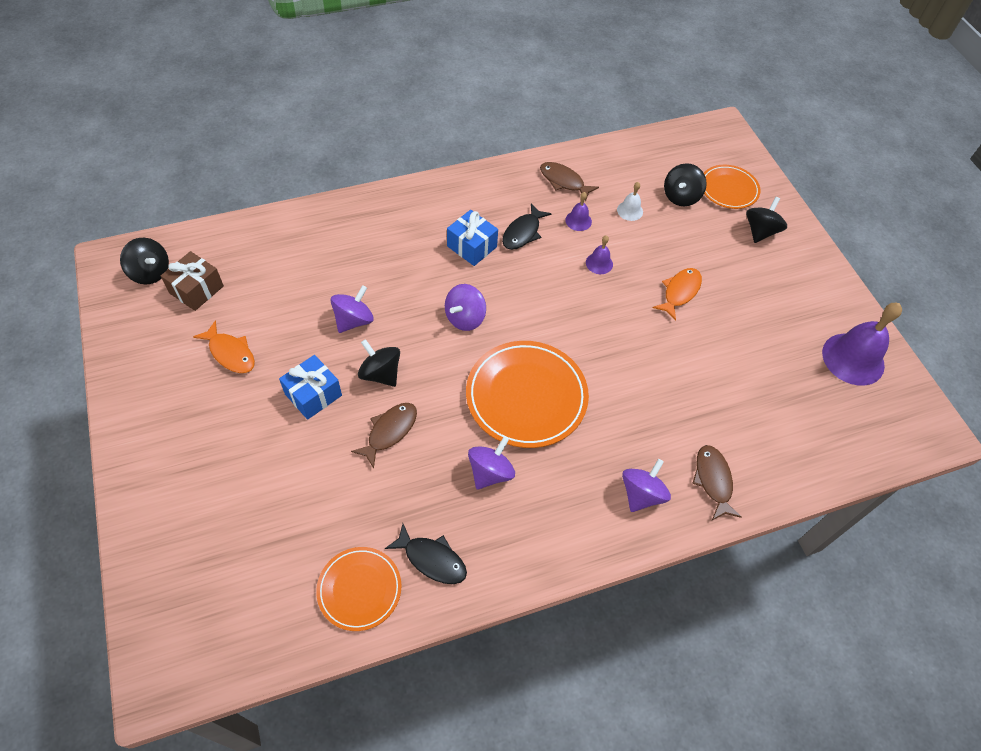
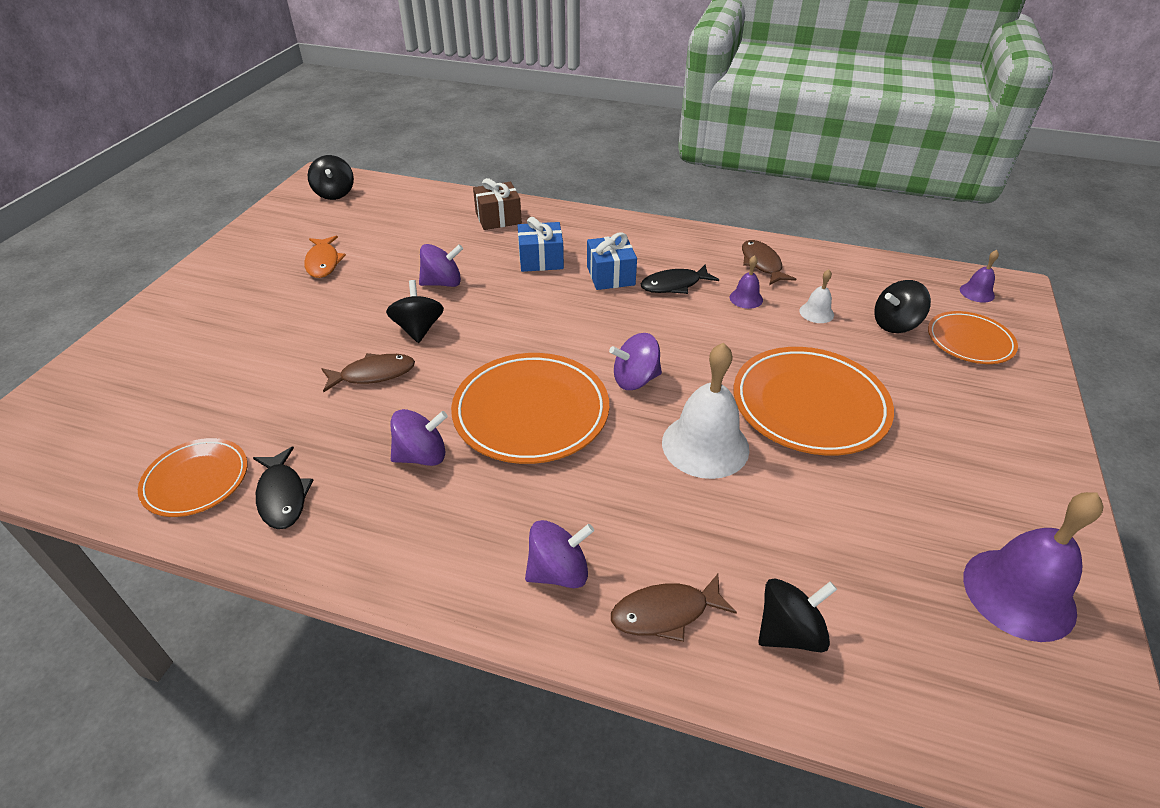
camera: 40 degrees right, 15 degrees down
brown gift [161,251,224,311] -> brown gift moved to [473,178,522,230]
blue gift [279,355,342,420] -> blue gift moved to [518,217,564,272]
purple spinning top [445,284,486,331] -> purple spinning top moved to [609,333,662,390]
purple bell [586,235,613,274] -> purple bell moved to [960,250,999,303]
orange fish [653,268,702,321] -> orange plate [734,347,894,456]
brown fish [692,445,742,520] -> brown fish turned 135 degrees counterclockwise [611,574,737,642]
black spinning top [746,197,787,243] -> black spinning top moved to [758,578,837,653]
none -> white bell [662,342,749,479]

